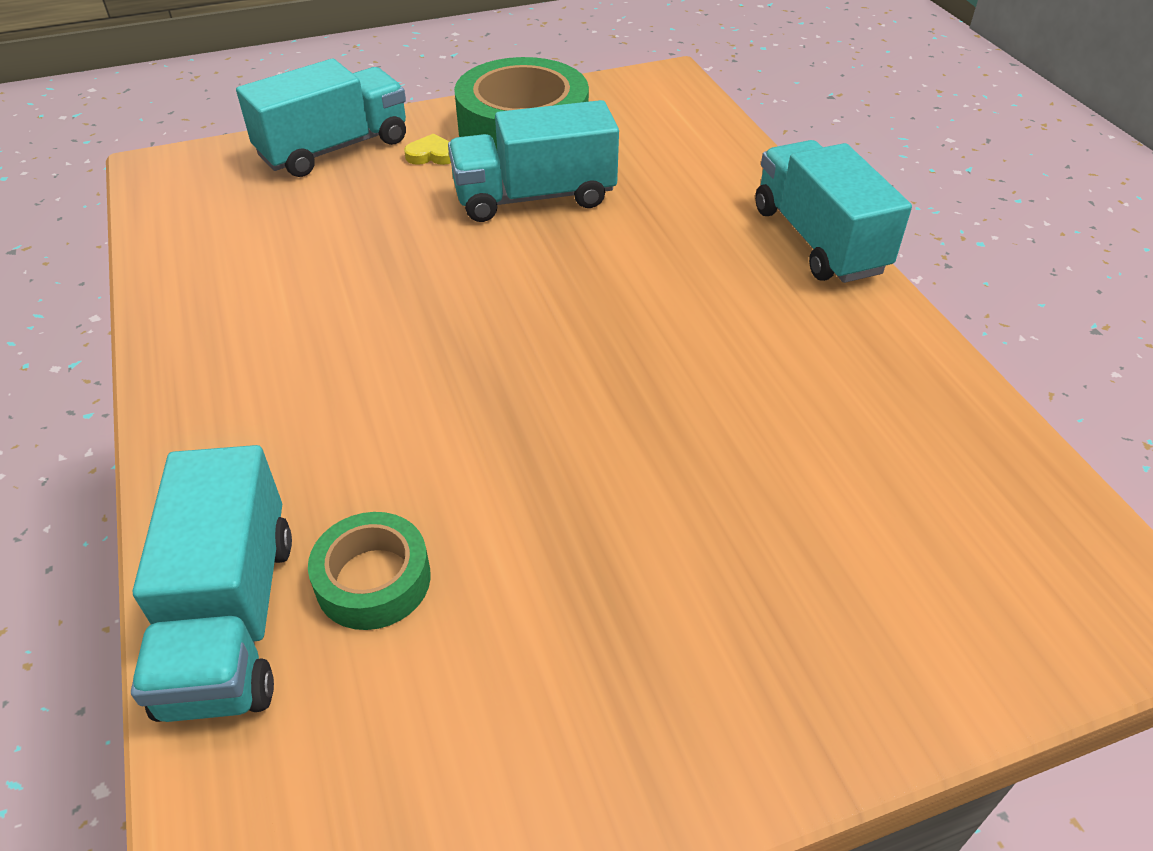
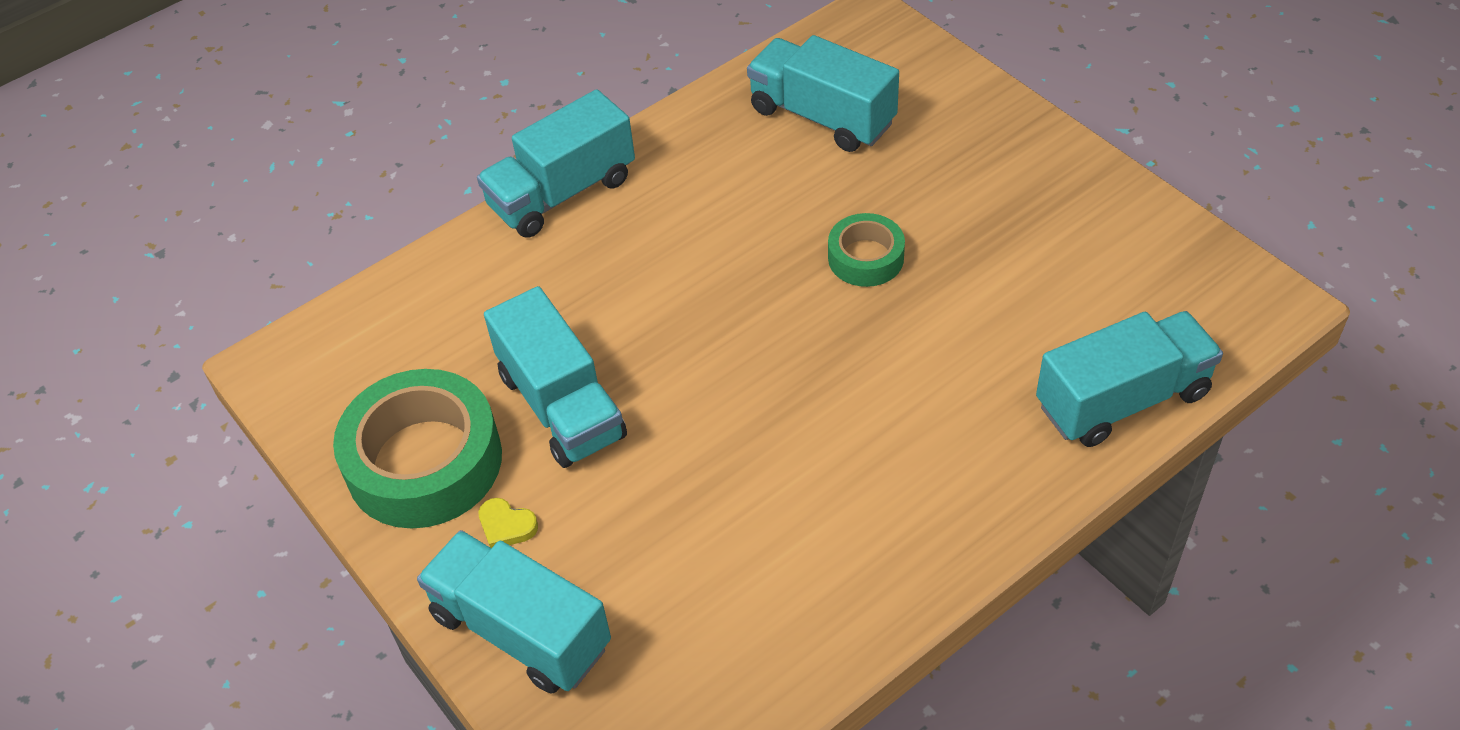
camera: 105 degrees left, 5 degrees up
green tape [308,512,431,630] -> green tape moved to [828,213,905,287]
yellow heart [404,134,451,165] -> yellow heart turned 45 degrees counterclockwise [479,498,538,548]
none -> turquoise truck [747,35,899,152]

